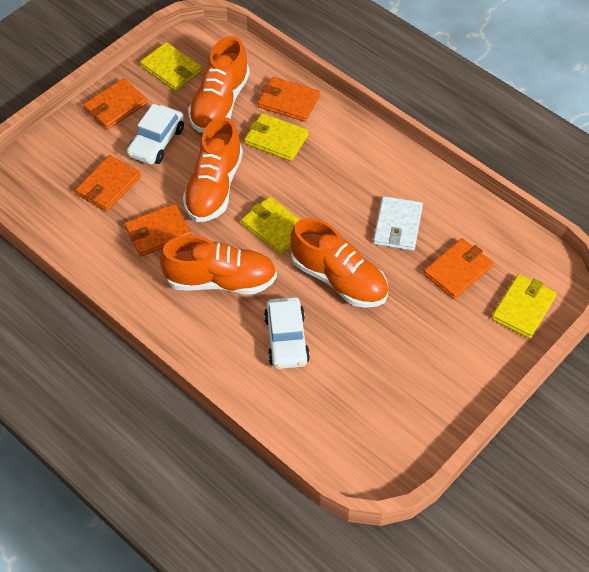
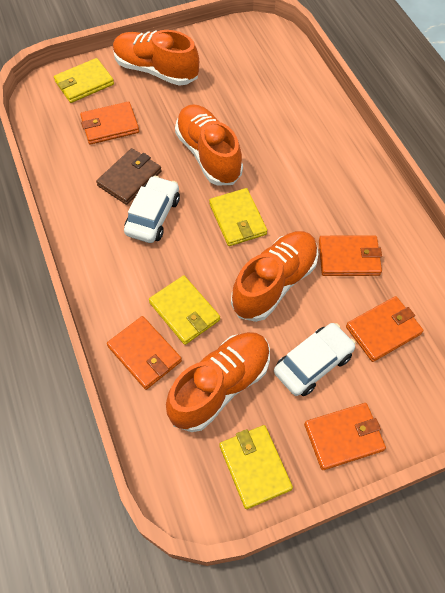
camera: 155 degrees left, 5 degrees up
orange shoe [160,235,277,294] -> orange shoe moved to [113,30,199,86]
white car [264,297,310,369] -> white car moved to [124,176,180,243]
white wallet [373,196,423,251] -> brown wallet [96,148,162,205]

